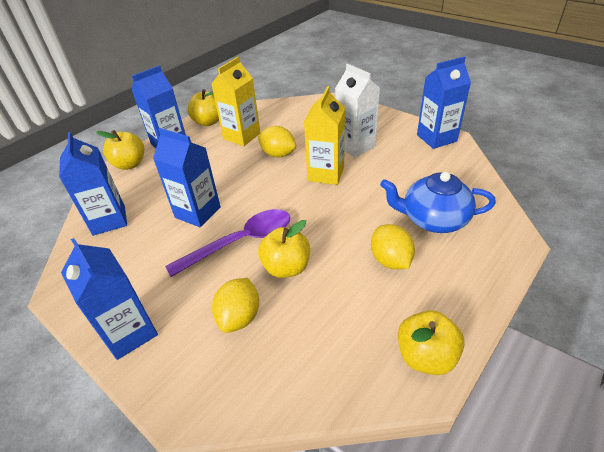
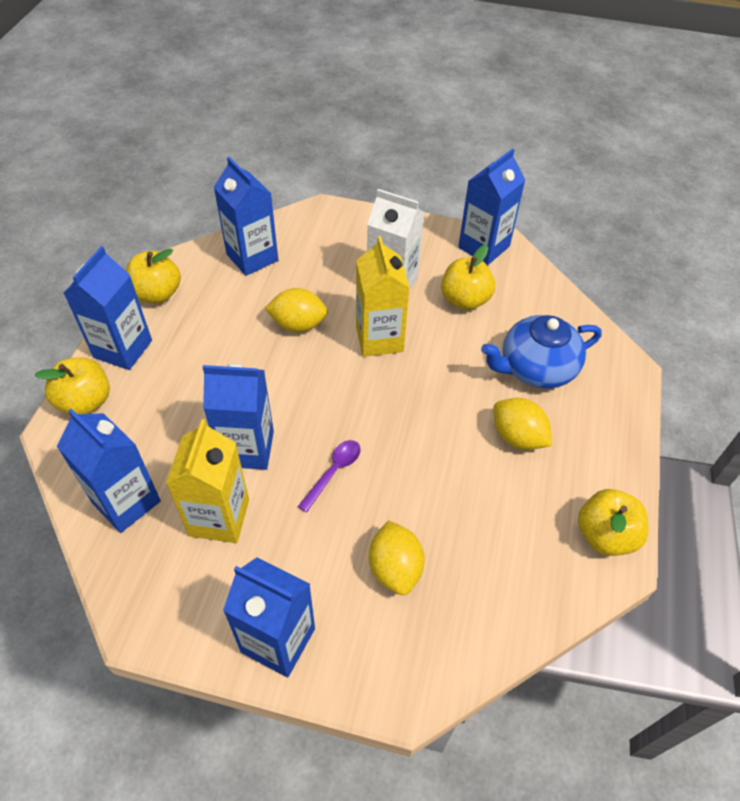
camera: 30 degrees left, 10 degrees up
purple spoon [165,209,290,277] -> purple spoon [298,440,360,512], size x0.53
yellow carton [212,57,261,146] -> yellow carton moved to [166,419,249,543]
yellow apple [258,220,310,278] -> yellow apple moved to [441,245,495,310]
none -> blue carton [214,157,278,276]

